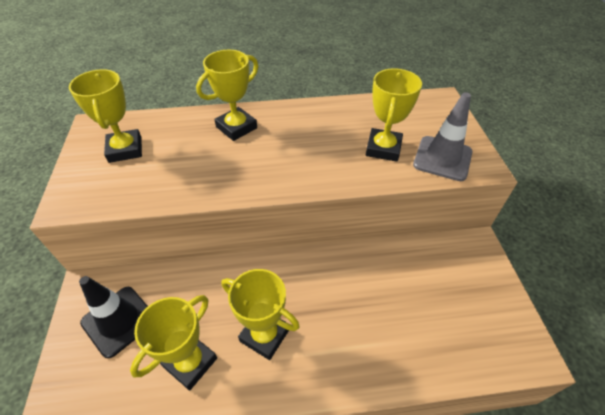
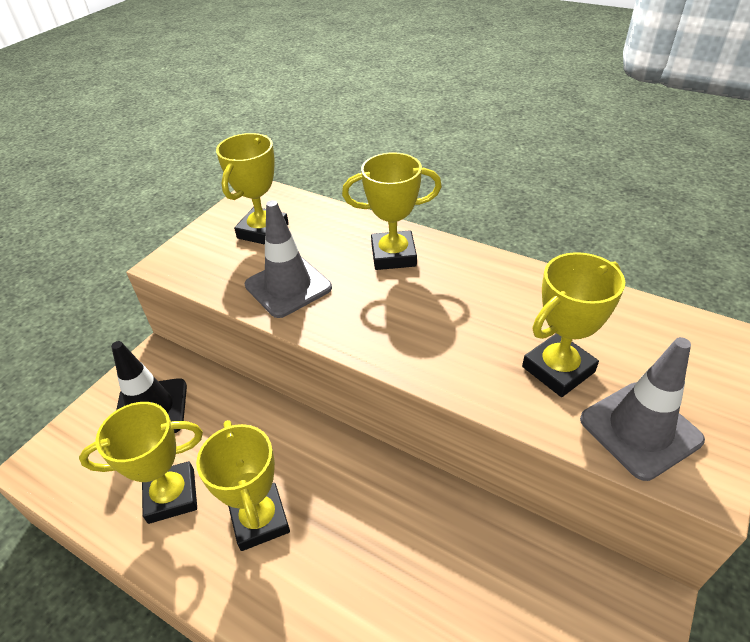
camera: 40 degrees right, 5 degrees down
none -> grey traffic cone [245,200,332,318]

